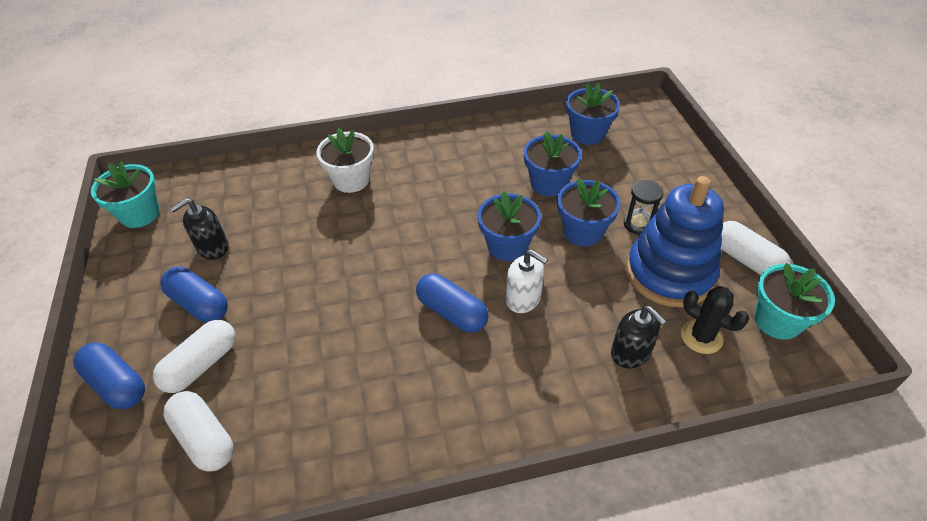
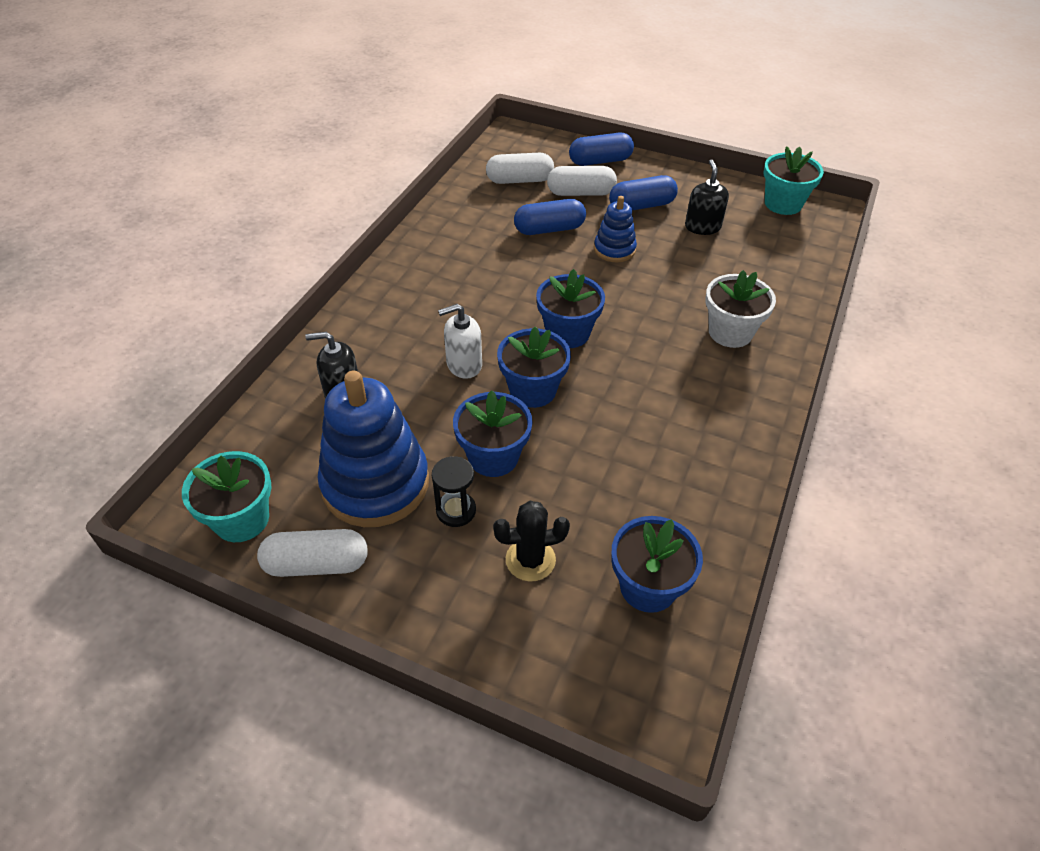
camera: 125 degrees right, 0 degrees up
white capsule [153,320,235,393] -> white capsule turned 75 degrees counterclockwise [547,166,617,196]
blue capsule [416,273,488,333] -> blue capsule moved to [514,199,586,235]
blue flower pot [524,131,582,197] -> blue flower pot moved to [536,269,605,348]
black cactus [681,286,749,354] -> black cactus moved to [493,501,570,582]
none -> blue stacking toy [594,196,637,262]

